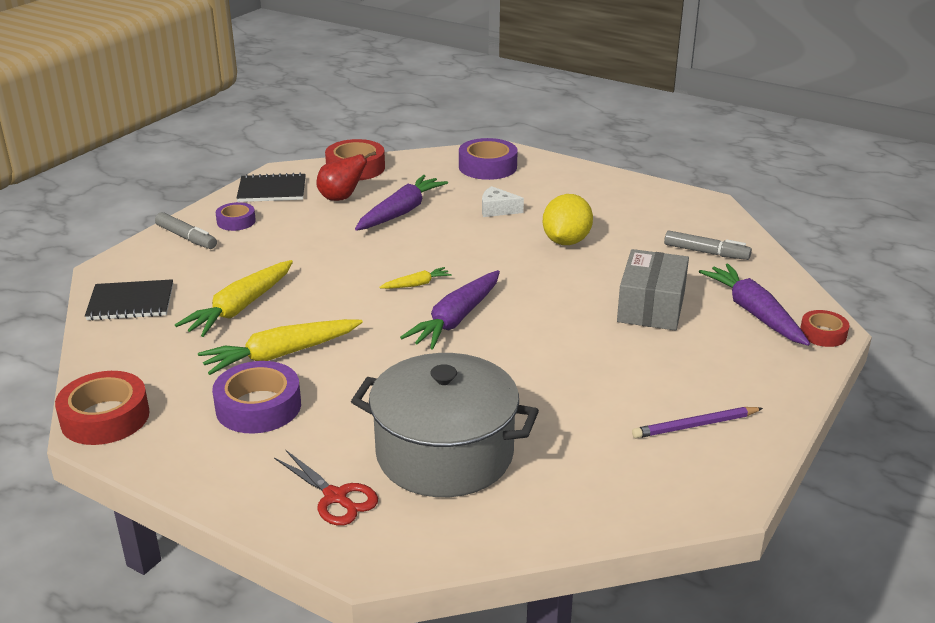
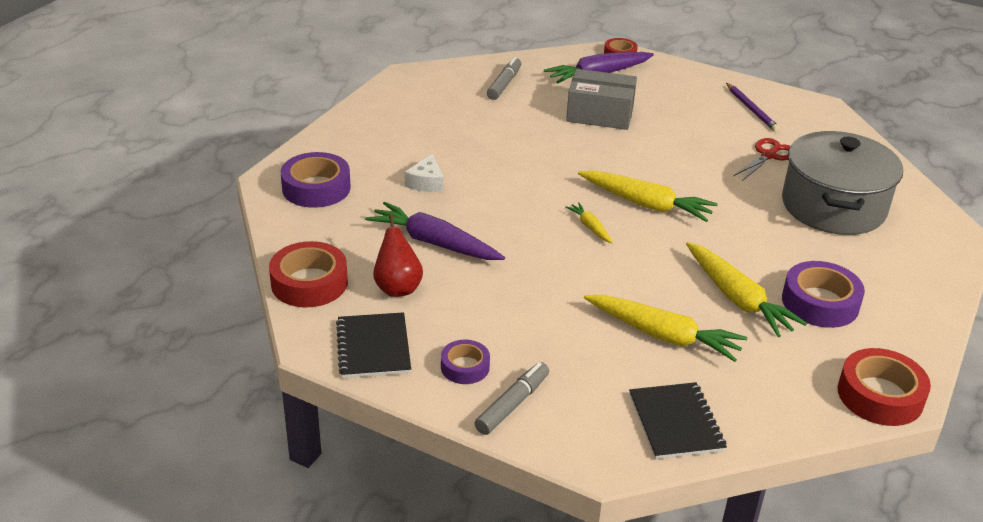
camera: 95 degrees left, 5 degrees up
red scissors [274,450,378,526] -> red scissors moved to [733,138,790,181]
purple carrot [400,270,500,350] -> yellow carrot [578,170,718,222]
yellow lemon [543,194,593,245] -> none

